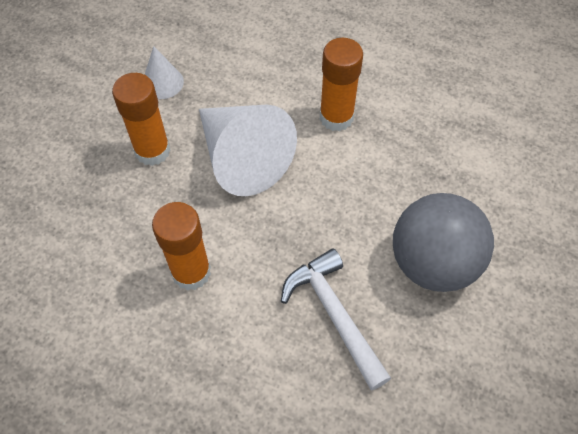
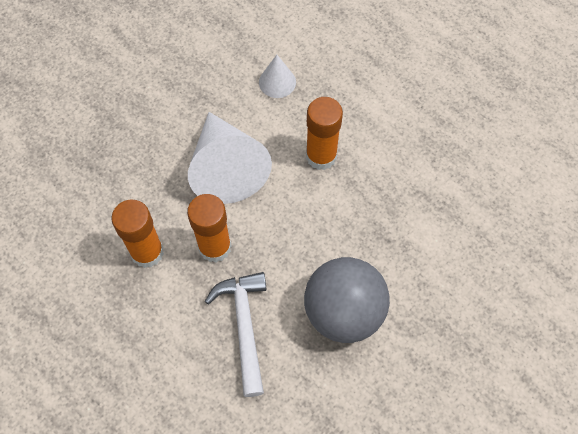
camera: 20 degrees right, 5 degrees up
orange glue stick [112,73,171,166] -> orange glue stick moved to [187,194,232,262]
white cone [145,46,184,99] -> white cone moved to [259,55,296,98]

